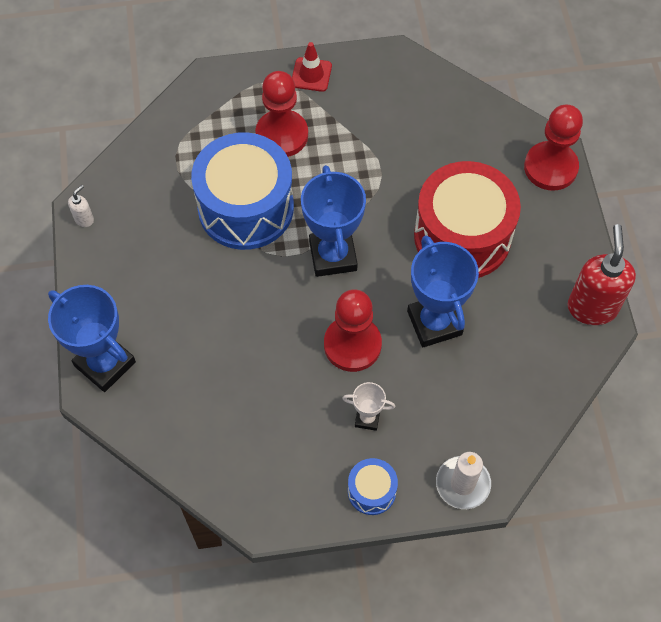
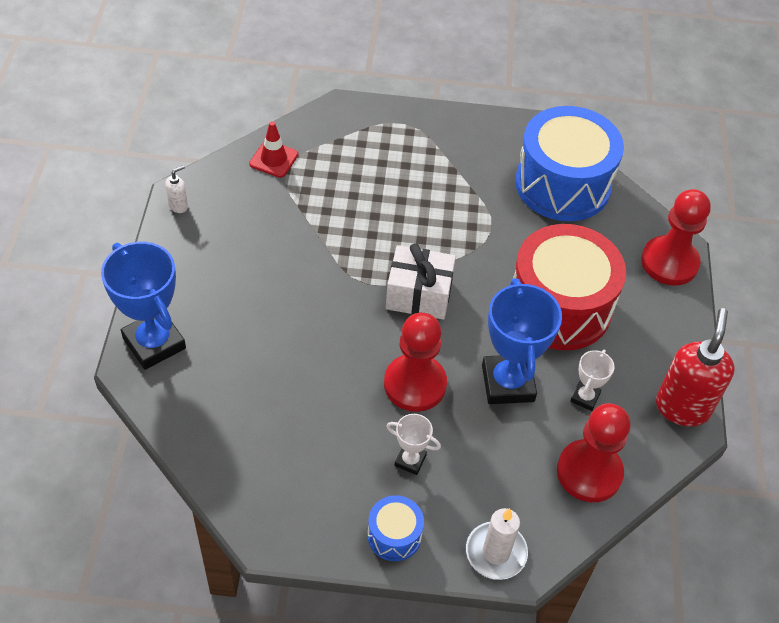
camera: 10 degrees right, 10 degrees down
blue drum [191,133,294,250] -> blue drum moved to [515,106,624,221]
red pawn [255,71,308,157] -> red pawn moved to [557,403,630,502]
red traffic cone [292,42,332,92] -> red traffic cone moved to [249,121,298,178]
blue trophy [301,165,366,277] -> white gift [386,243,456,320]
none -> white trophy [570,349,614,411]

